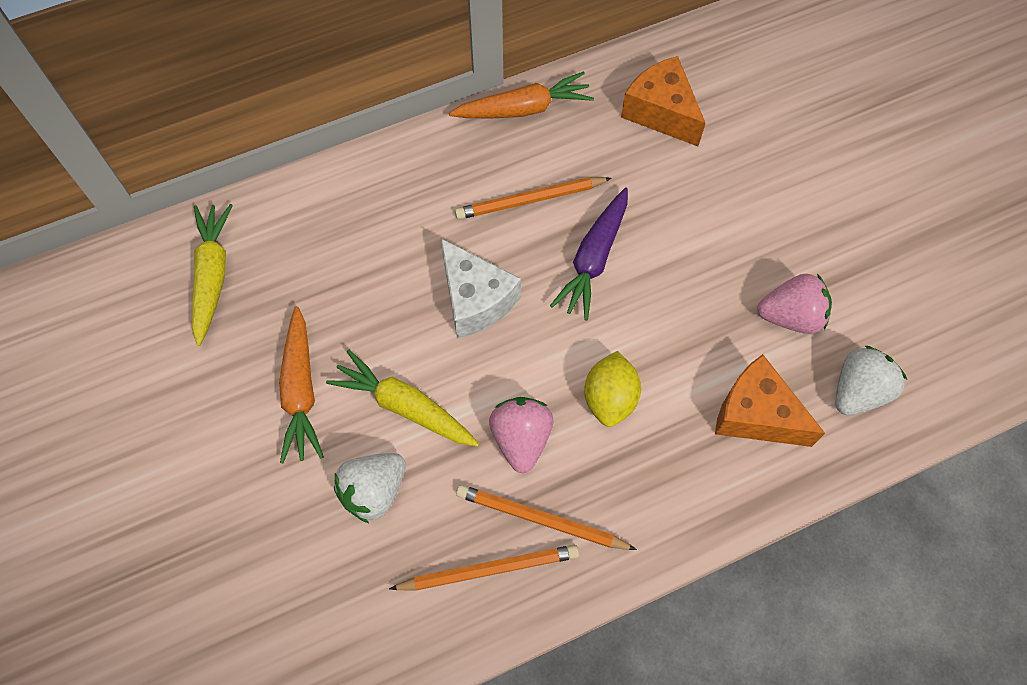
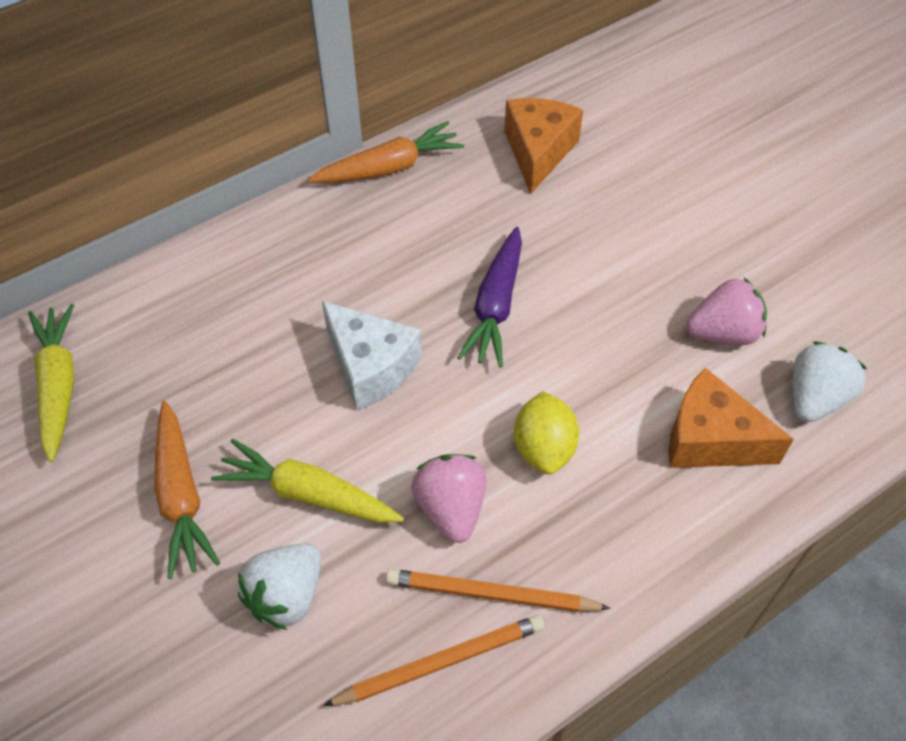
camera: 10 degrees left, 10 degrees down
orange pencil [455,177,612,220] -> none
orange cheese [621,56,706,146] -> orange cheese turned 60 degrees clockwise [504,98,583,194]

